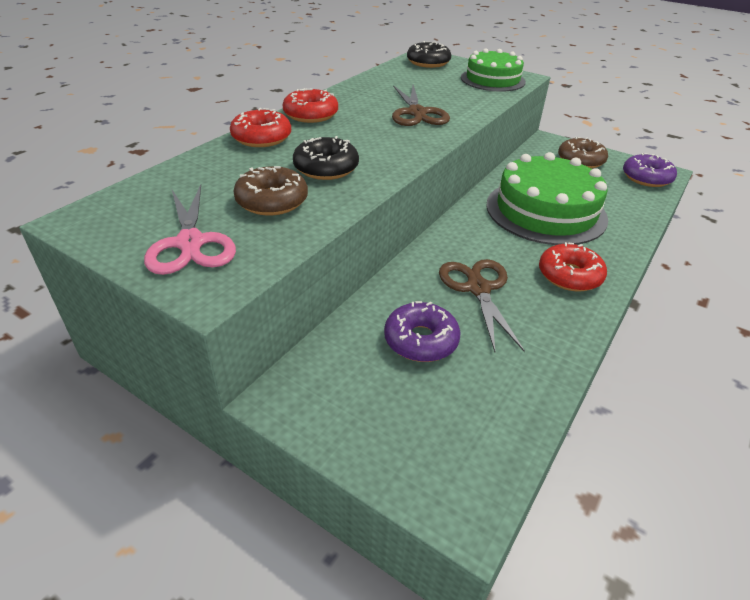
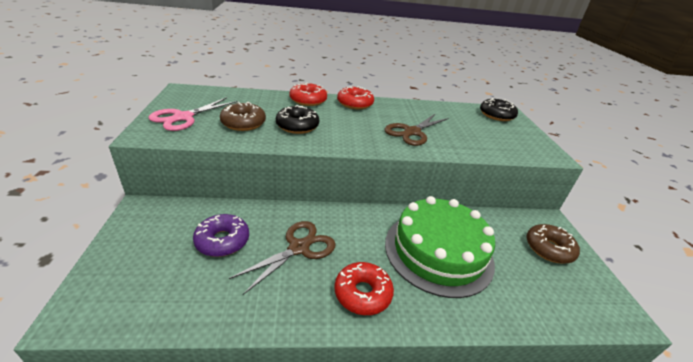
camera: 50 degrees right, 5 degrees down
green cake [461,48,526,92] -> none
purple donut [623,153,677,187] -> none

